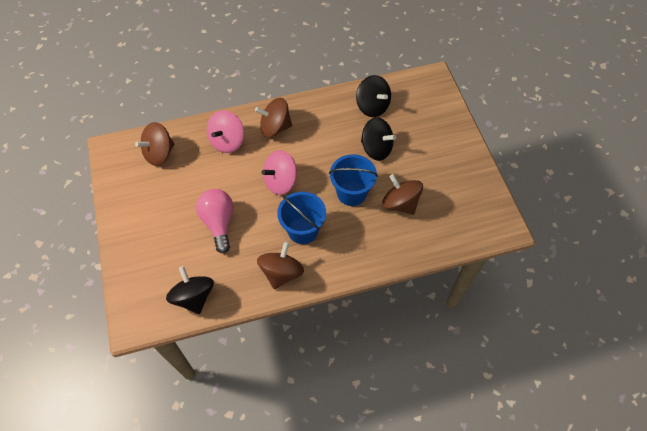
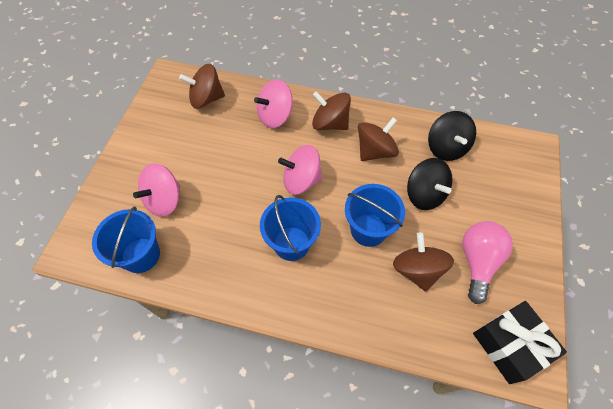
camera: 30 degrees right, 0 degrees up
black spinning top [166,266,214,314] -> blue bucket [92,206,160,273]
pink light bulb [196,189,233,254] -> pink light bulb moved to [462,221,513,304]
brown spinning top [257,241,304,289] -> brown spinning top moved to [358,117,399,161]
none -> pink spinning top [133,163,180,217]
none -> black gift [473,301,567,384]

